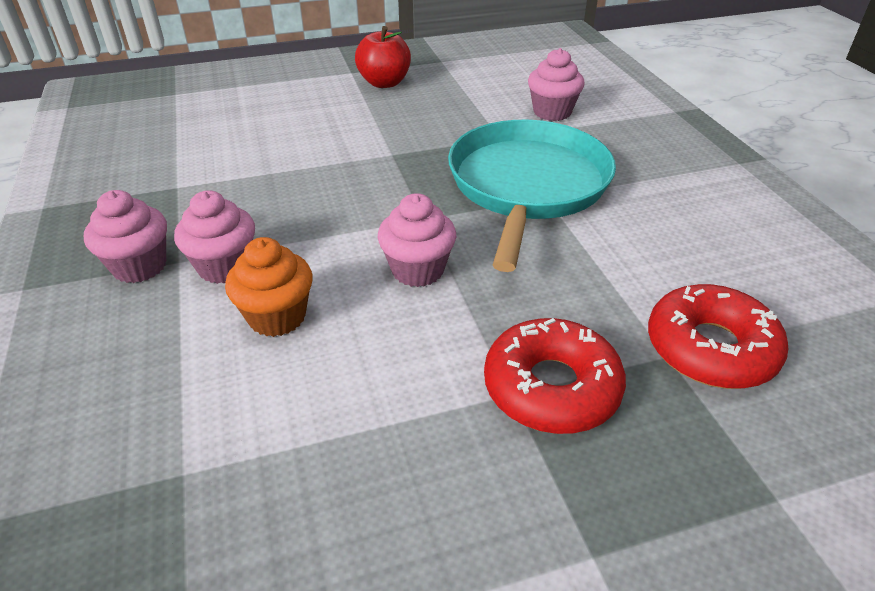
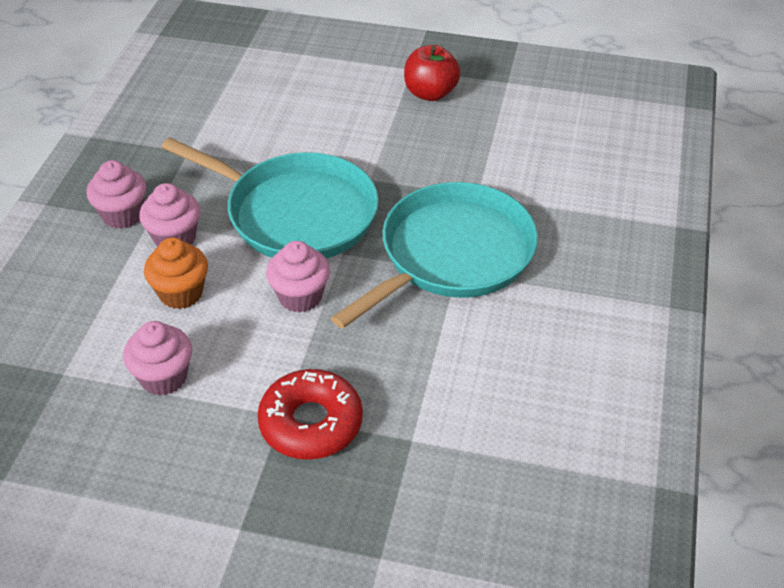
camera: 30 degrees right, 5 degrees up
pink cupcake [528,48,585,121] -> pink cupcake moved to [123,321,192,396]
red donut [648,284,789,389] -> none
none -> turquoise pan [161,138,378,259]

